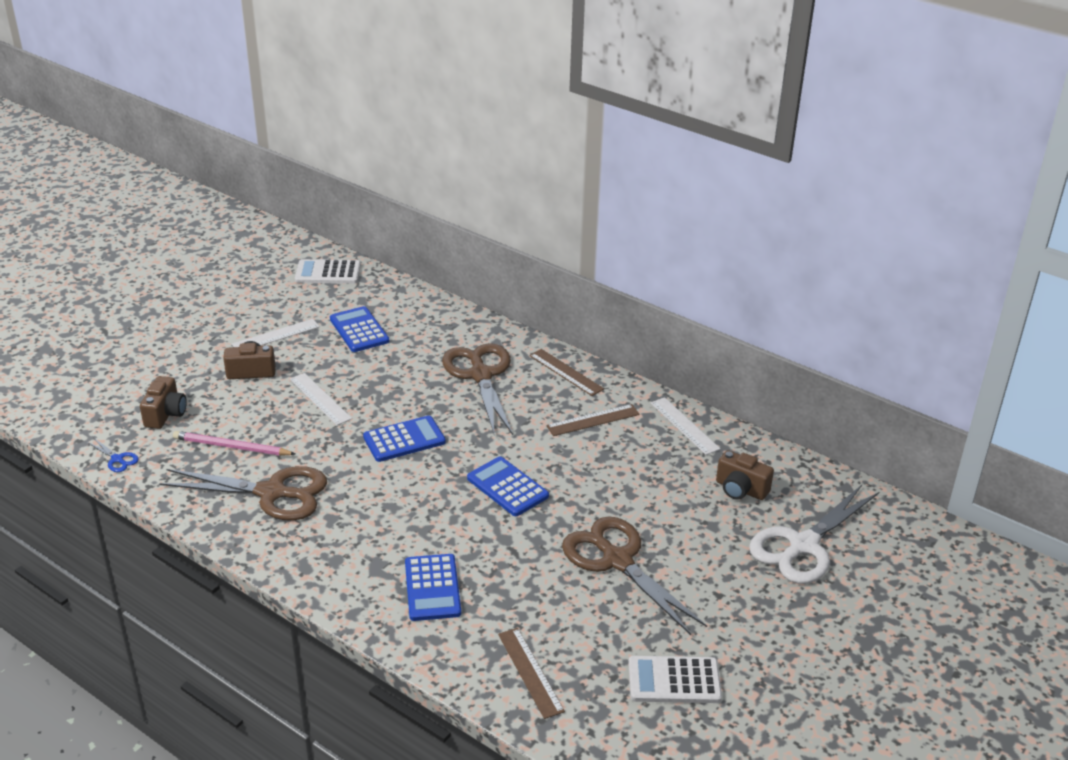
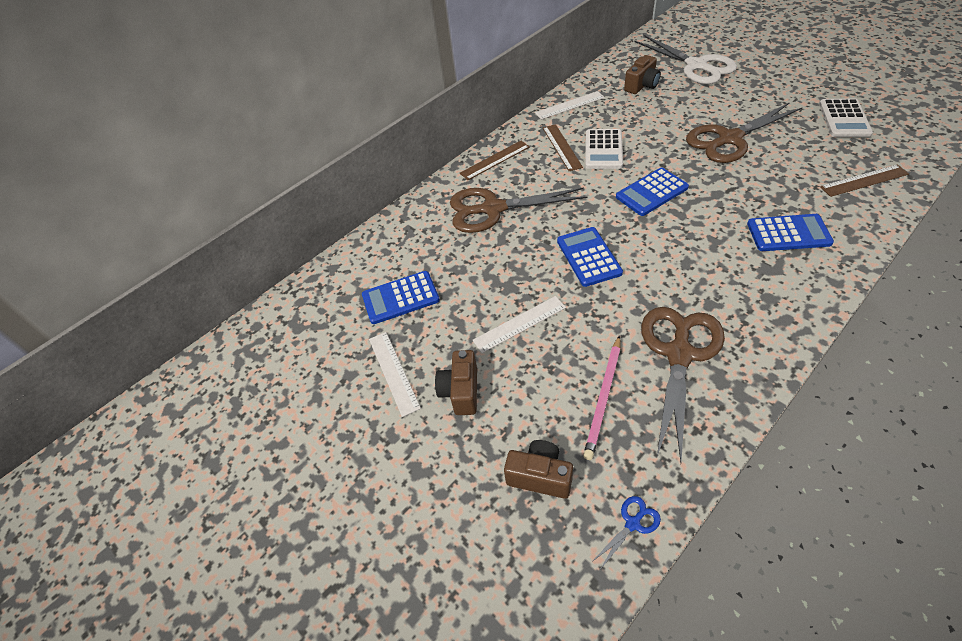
camera: 75 degrees left, 15 degrees up
white calculator [295,259,361,284] -> white calculator moved to [585,129,623,169]

